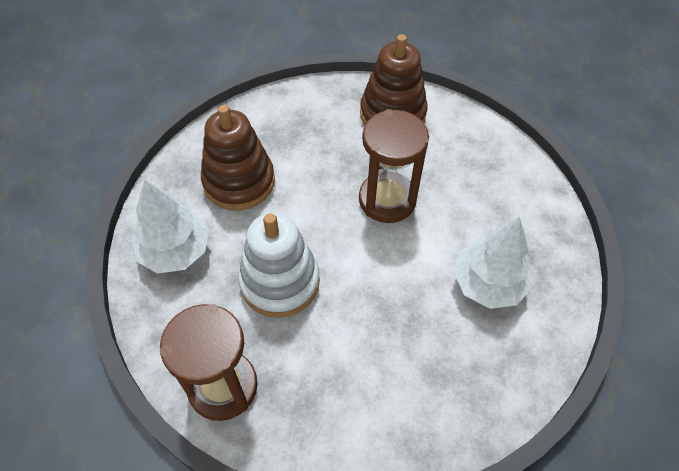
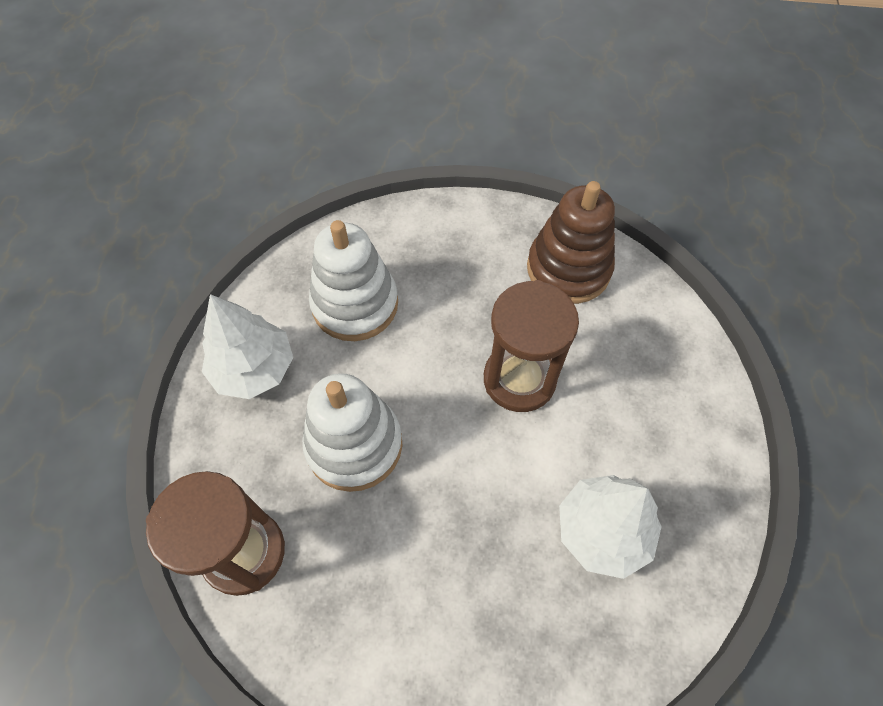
camera: 20 degrees right, 5 degrees up
brown stacking toy [201,105,275,210] -> white stacking toy [309,220,398,341]

